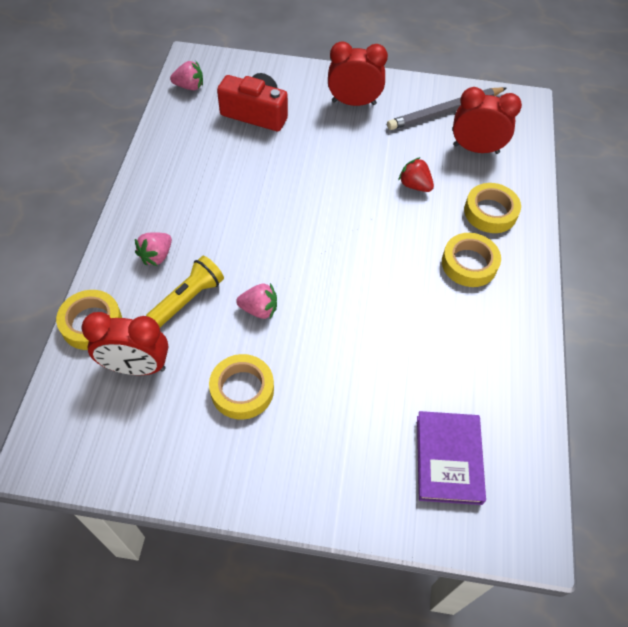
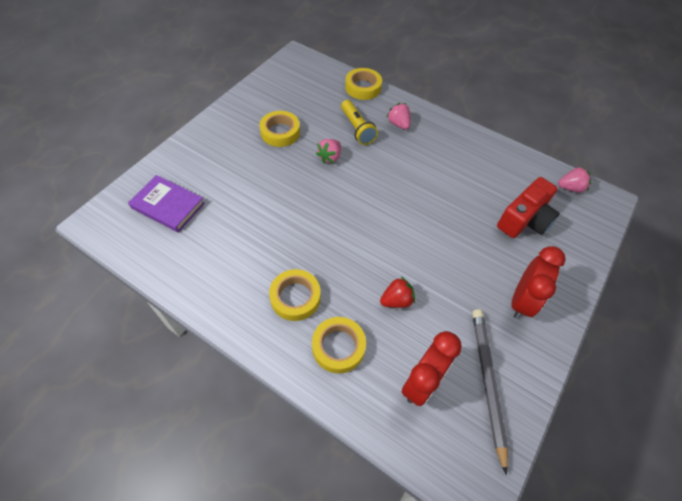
camera: 115 degrees right, 0 degrees up
red clock [82,312,168,375] -> none
pink strawberry [170,61,203,90] -> pink strawberry turned 120 degrees counterclockwise [558,166,591,193]

